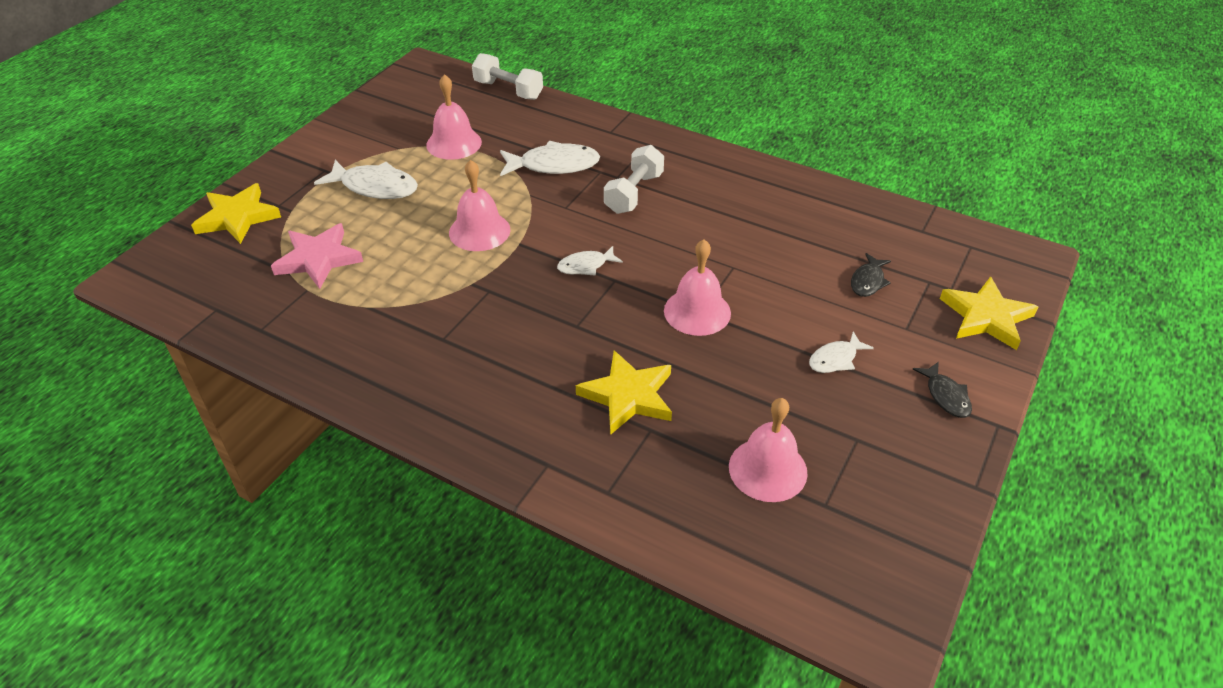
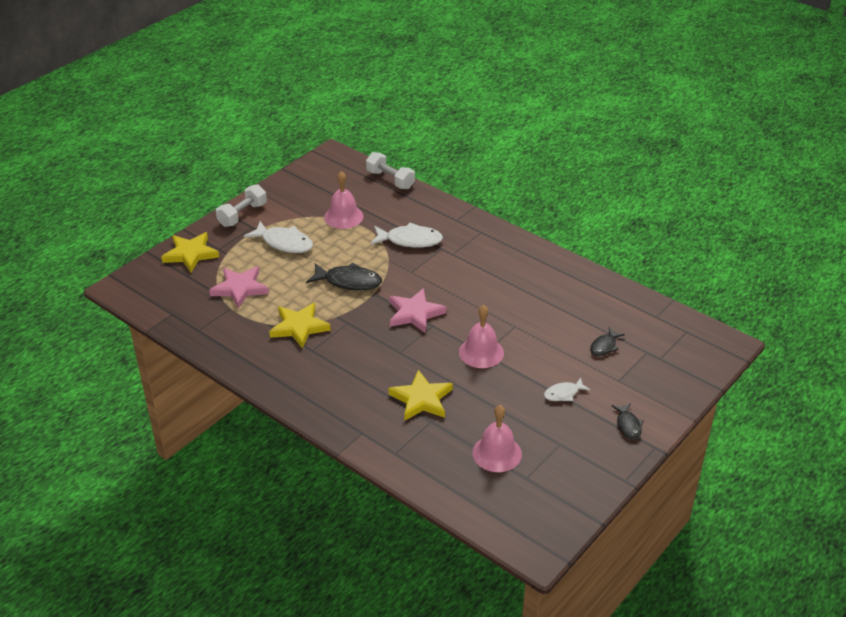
camera: 10 degrees right, 5 degrees down
pink bell [449,160,511,251] -> black fish [306,262,382,291]
white fish [557,246,623,276] -> pink star [389,288,446,333]
white dumbbell [604,145,664,214] -> white dumbbell moved to [216,184,267,227]
yellow star [940,276,1038,350] -> yellow star moved to [269,303,331,349]

